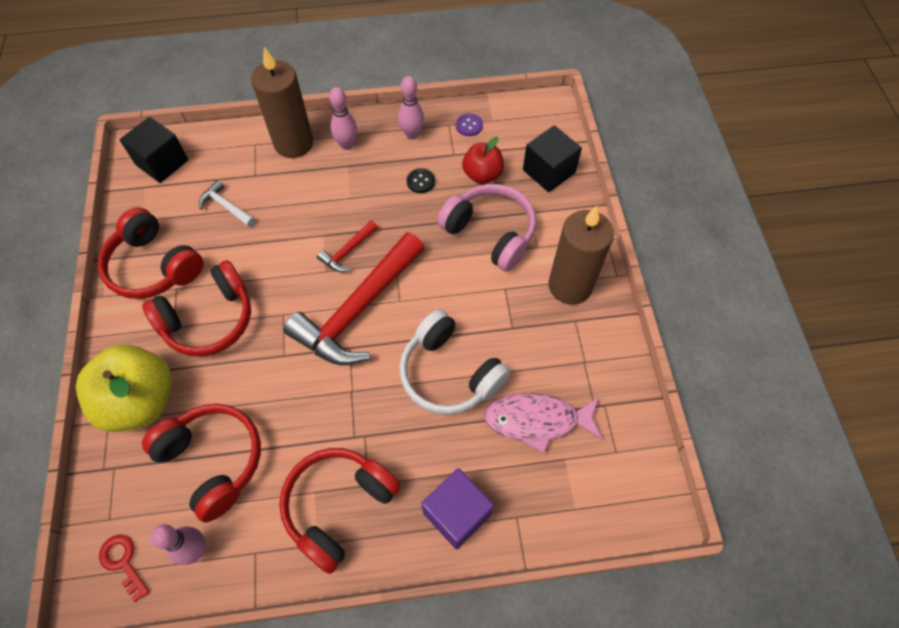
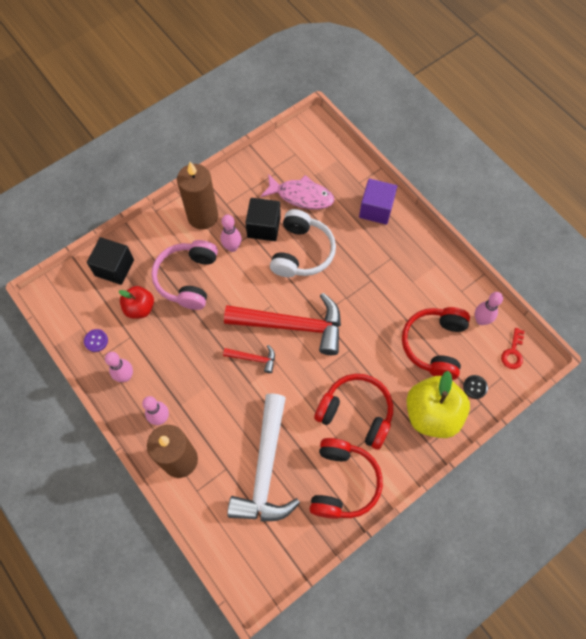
camera: 120 degrees left, 5 degrees up
black cube [120,117,188,183] -> black cube moved to [245,198,281,241]
white hammer [199,180,255,227] -> white hammer [227,393,300,522], size x2.28
red headphones [279,448,401,574] -> none
black button [407,168,435,193] -> black button moved to [463,375,488,399]
pink fish [484,393,603,453] -> pink fish turned 45 degrees counterclockwise [261,174,334,209]
none -> pink bowling pin [220,214,241,252]

